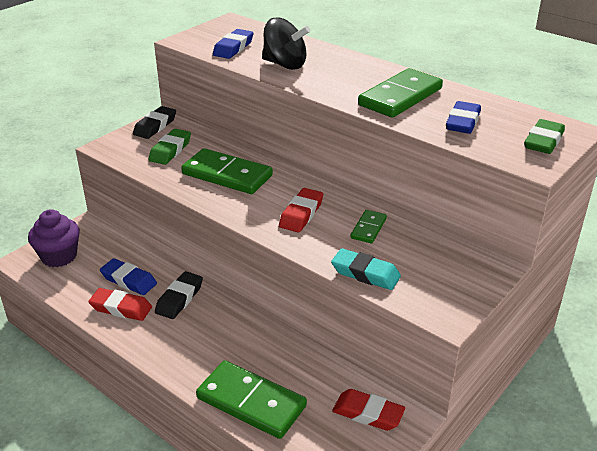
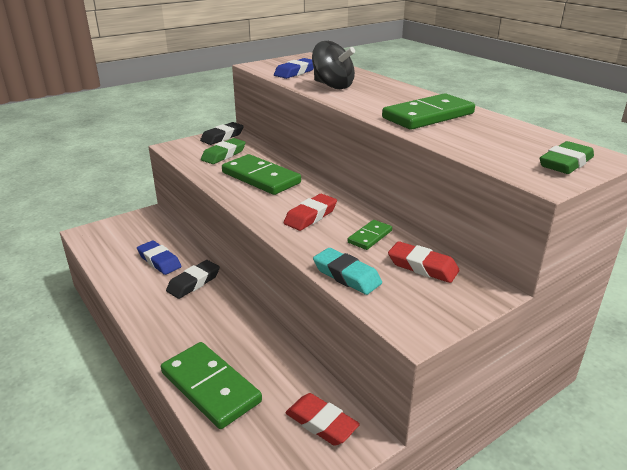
camera: 15 degrees right, 5 degrees down
purple cupcake [28,209,80,267] -> none
red eraser [88,288,152,321] -> red eraser moved to [388,241,459,283]
blue eraser [446,101,481,134] -> none

